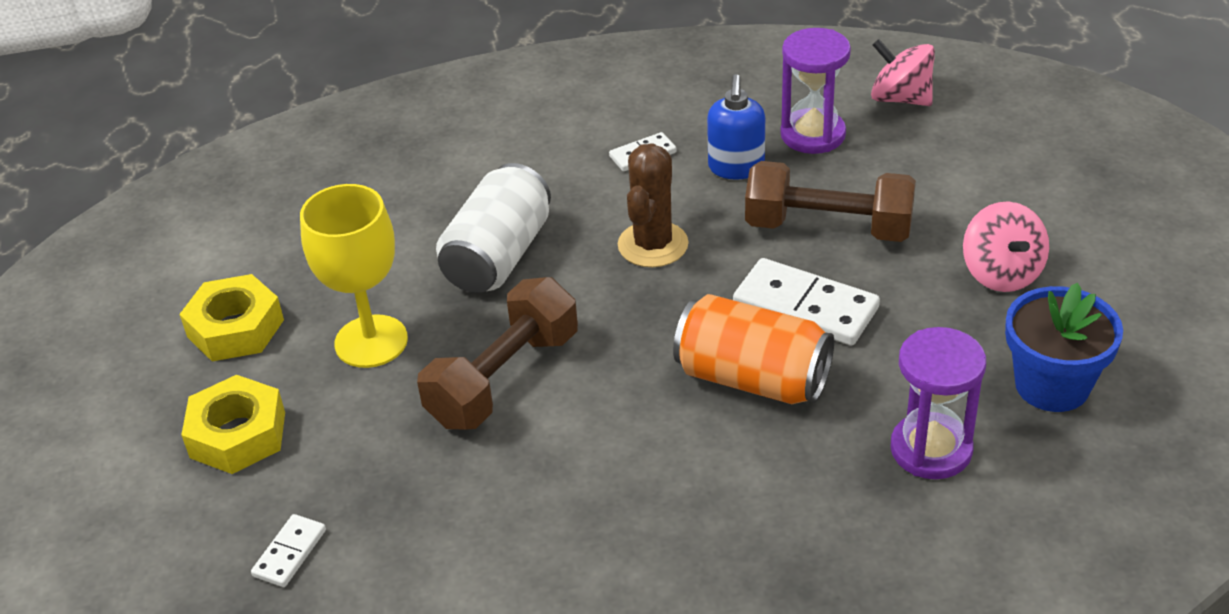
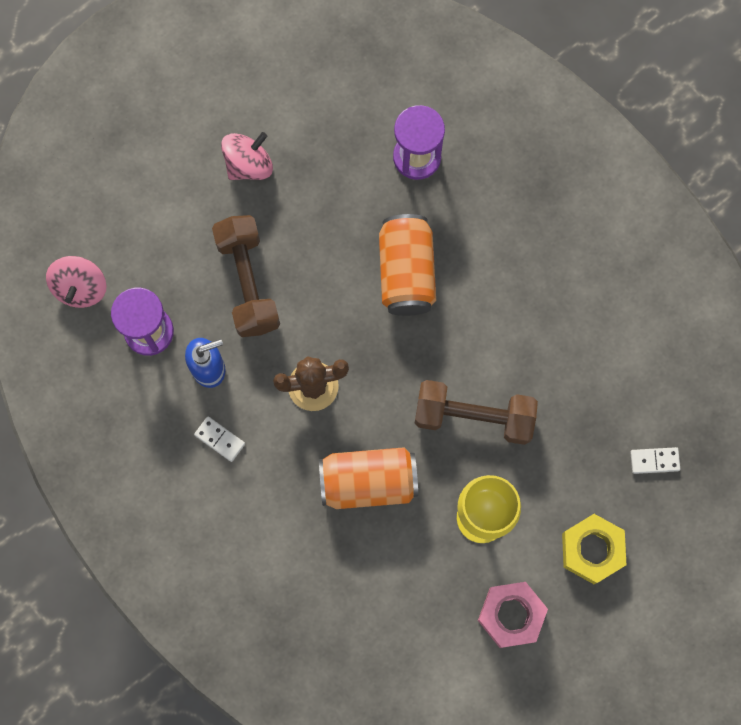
camera: 120 degrees left, 35 degrees up
yellow nut [179,274,284,362] -> pink nut [478,582,548,648]
white can [436,163,551,293] -> orange can [319,447,418,509]
white domino [733,258,880,346] -> none
blue flower pot [1005,282,1123,412] -> none

